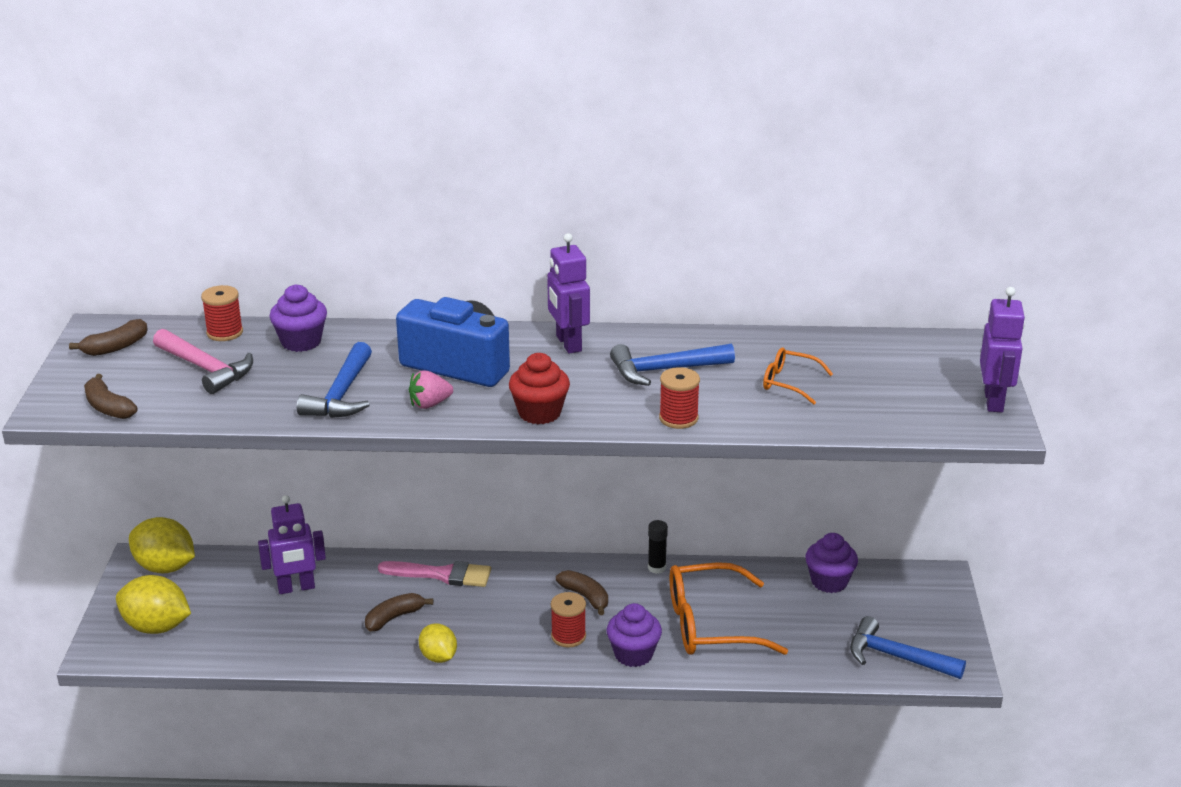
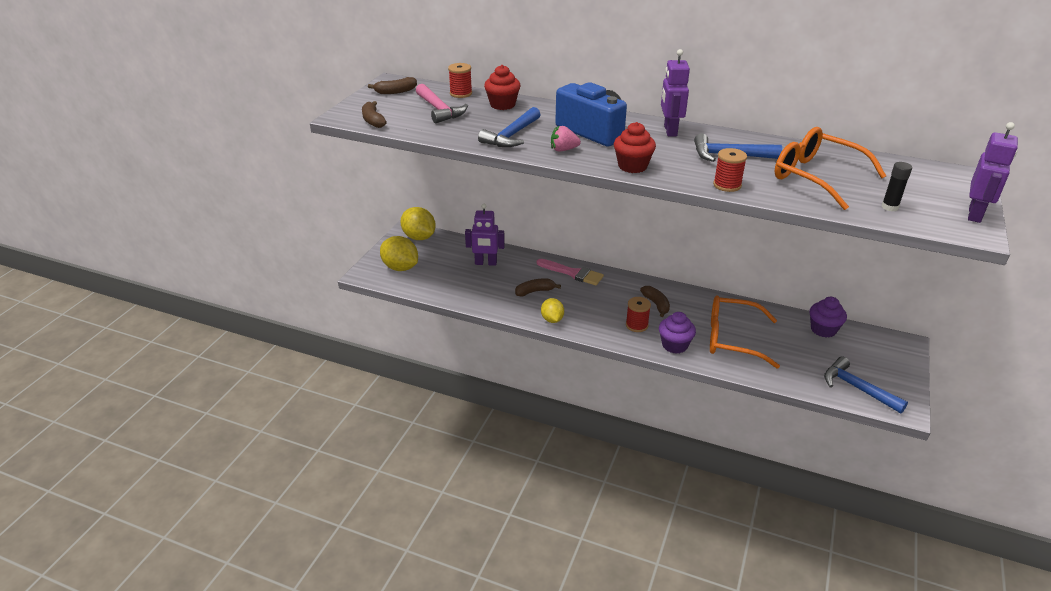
camera: 20 degrees right, 5 degrees up
purple cupcake [269,284,327,352] -> red cupcake [484,65,521,110]
black glue stick [648,520,668,574] -> black glue stick moved to [881,162,912,211]
orange glasses [763,347,833,405] -> orange glasses [775,127,886,210], size x1.98

